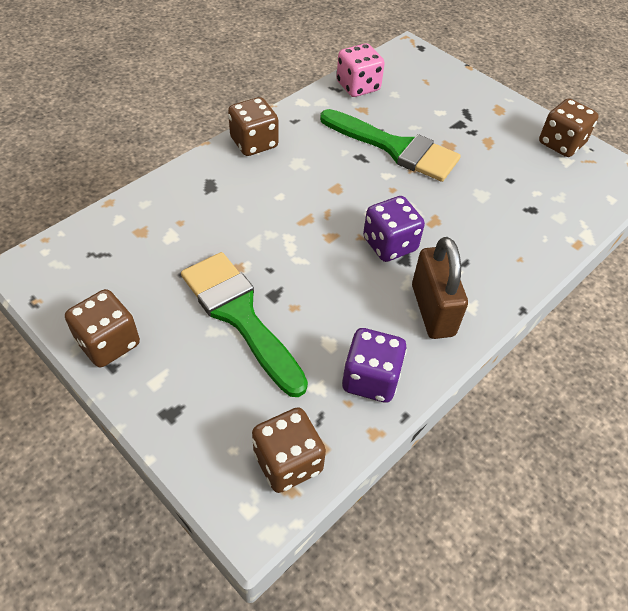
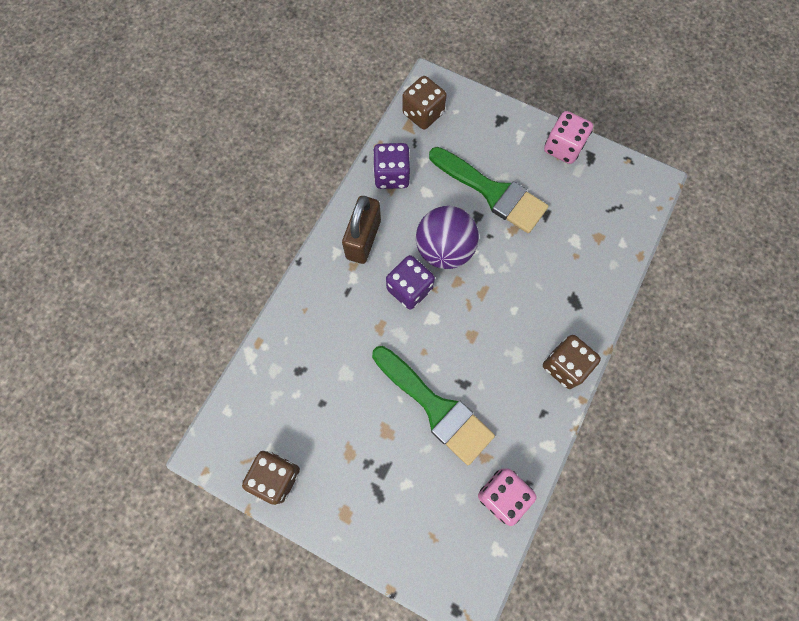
camera: 165 degrees right, 20 degrees up
brown dice [65,289,140,367] -> pink dice [544,111,593,164]
green brush [320,109,461,182] -> green brush turned 150 degrees counterclockwise [372,346,495,465]
brown padlock [412,237,468,339] -> brown padlock turned 45 degrees clockwise [342,196,381,264]
none -> purple ball [416,206,479,269]

